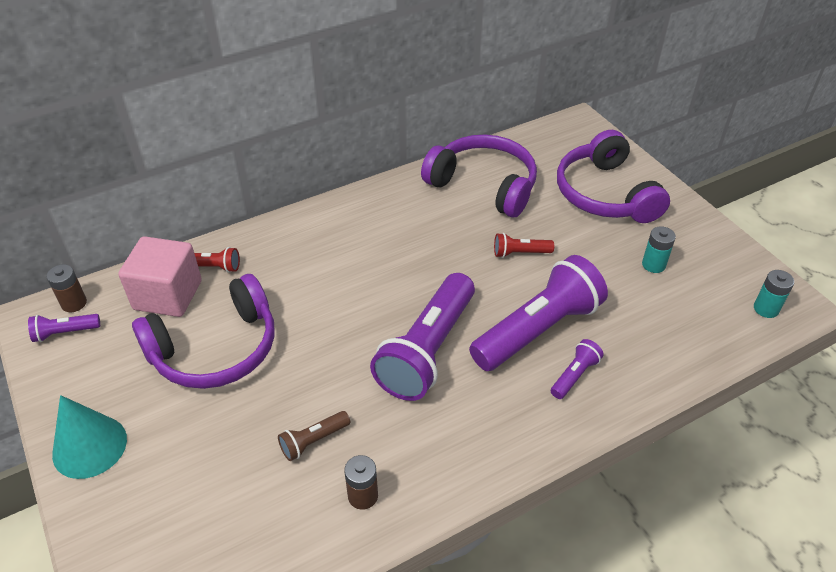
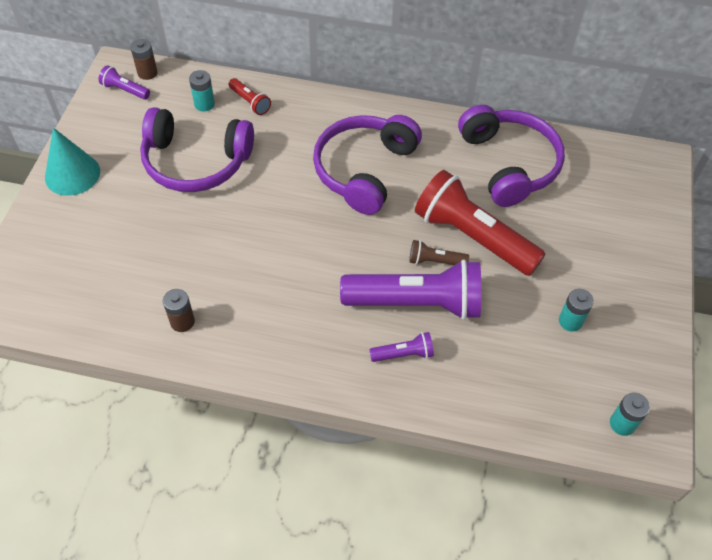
camera: 40 degrees right, 10 degrees up
pink cube [118,236,202,317] -> turquoise battery [189,70,215,111]
brown flashlight [278,411,350,461] -> brown flashlight moved to [409,240,469,265]
purple flashlight [370,273,475,401] -> none
red flashlight [494,233,554,258] -> red flashlight [415,170,545,276], size x2.29
purple headphones [557,130,670,223] -> purple headphones moved to [313,115,422,215]

